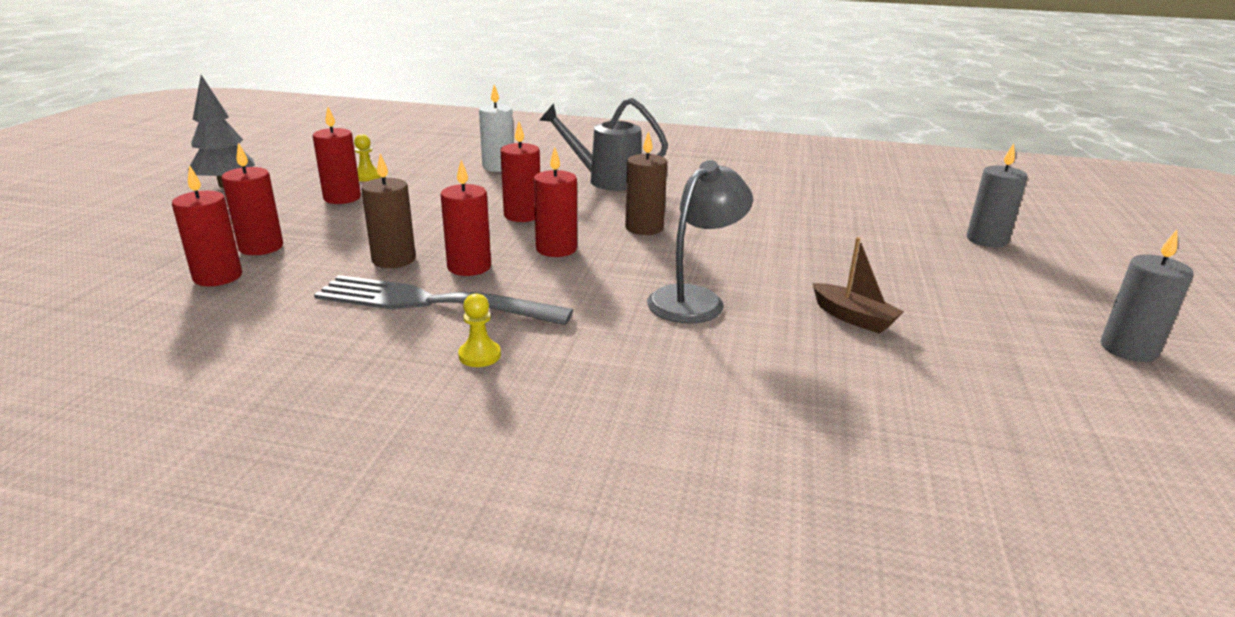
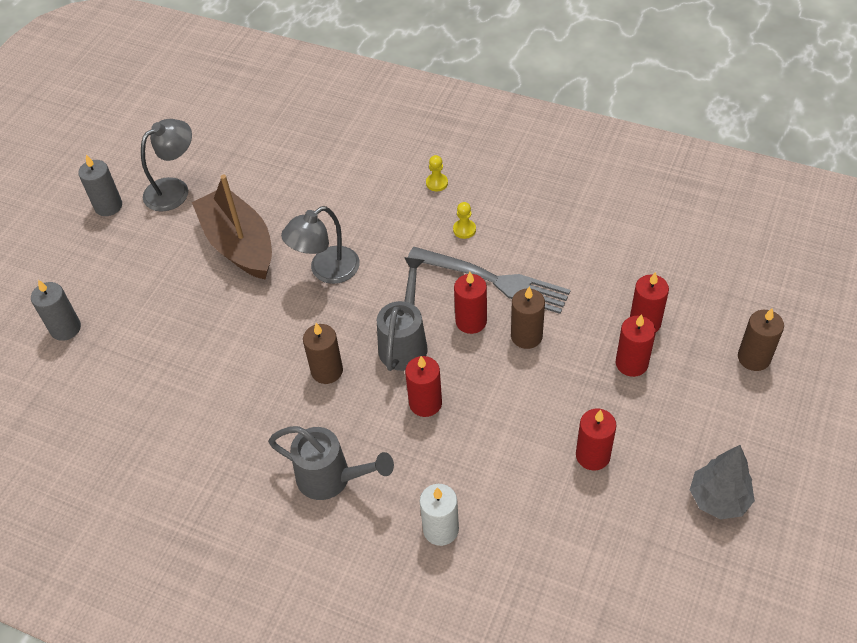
camera: 165 degrees left, 25 degrees up
yellow pawn [354,134,381,182] -> yellow pawn moved to [426,155,448,191]
red candle [534,147,577,257] -> grey watering can [377,257,428,371]
brown boat [812,237,904,334] -> brown boat [192,175,272,280], size x2.14
none -> grey lamp [141,119,192,212]
none -> brown candle [738,308,784,371]

